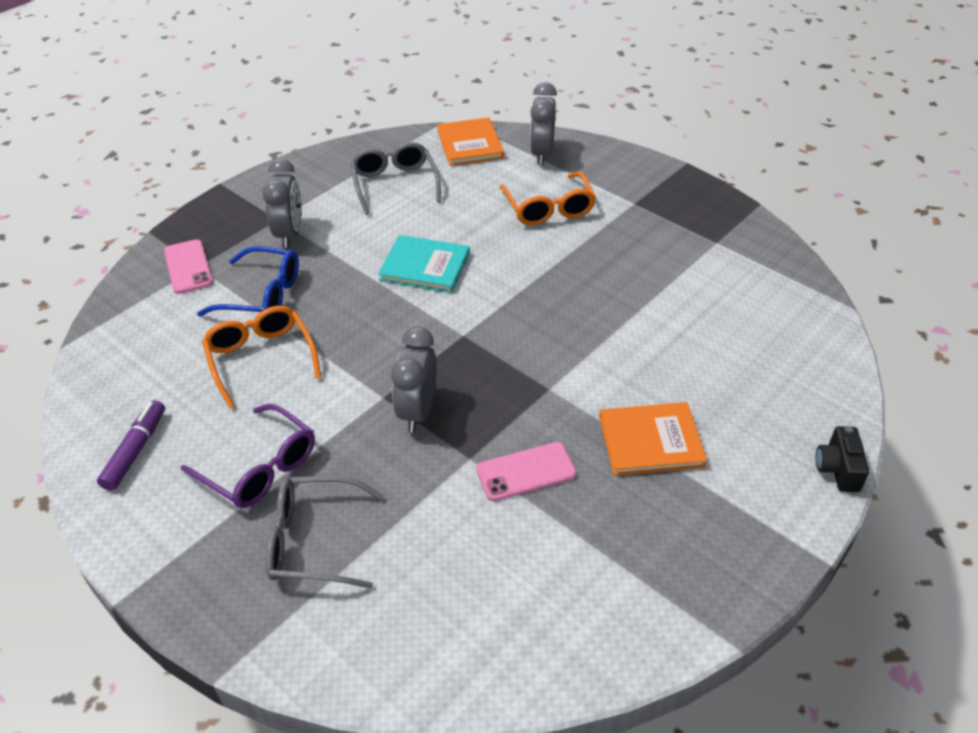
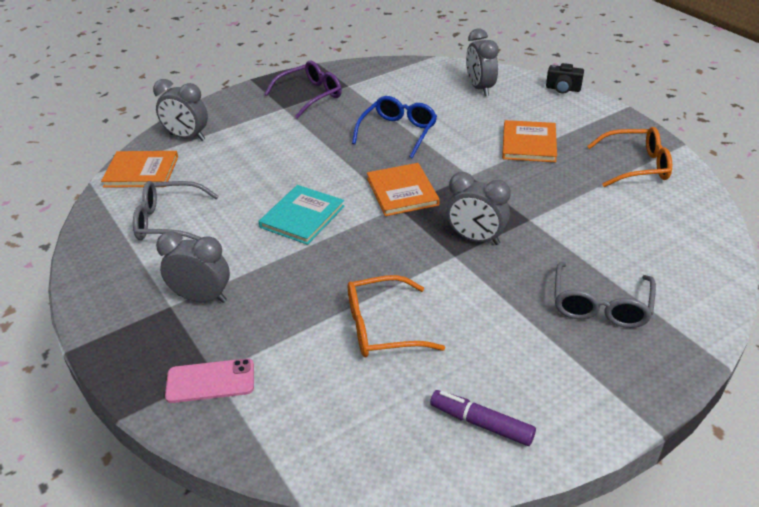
camera: 75 degrees left, 5 degrees down
purple glasses [181,404,315,508] -> purple glasses moved to [264,61,342,119]
blue glasses [197,246,299,316] -> blue glasses moved to [352,96,437,158]
pink phone [476,442,576,501] -> none
orange glasses [500,172,596,225] -> orange glasses moved to [587,127,672,187]
none -> orange book [367,163,440,216]
none -> grey clock [466,29,499,96]

